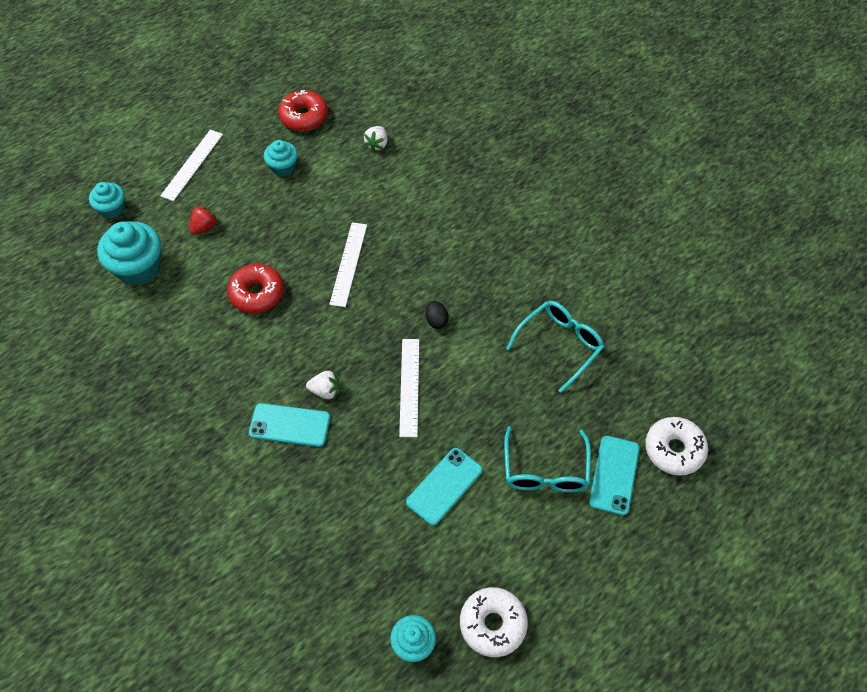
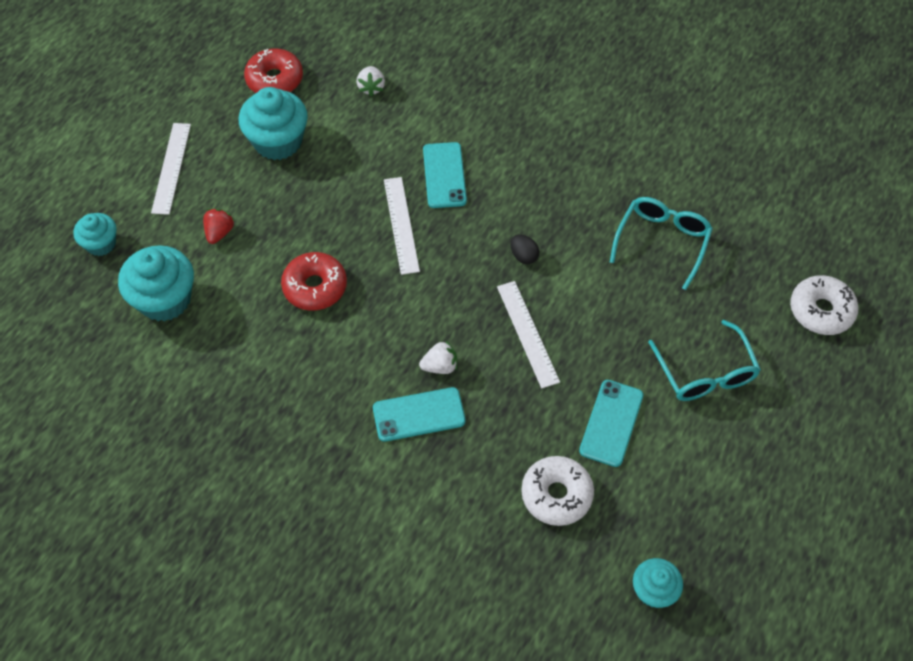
camera: 20 degrees left, 0 degrees up
turquoise cupcake [264,140,298,177] -> turquoise cupcake [238,87,308,160], size x1.70
white donut [460,587,528,657] -> white donut moved to [521,456,594,526]
turquoise phone [589,436,640,516] -> turquoise phone moved to [423,142,467,208]

